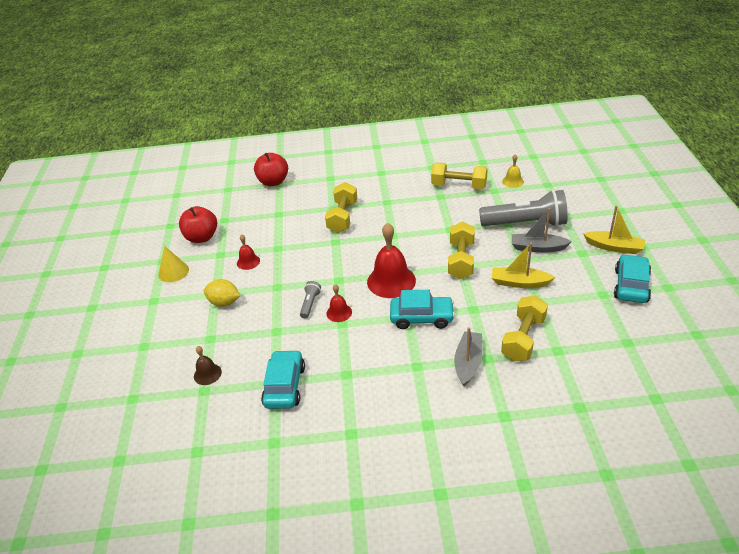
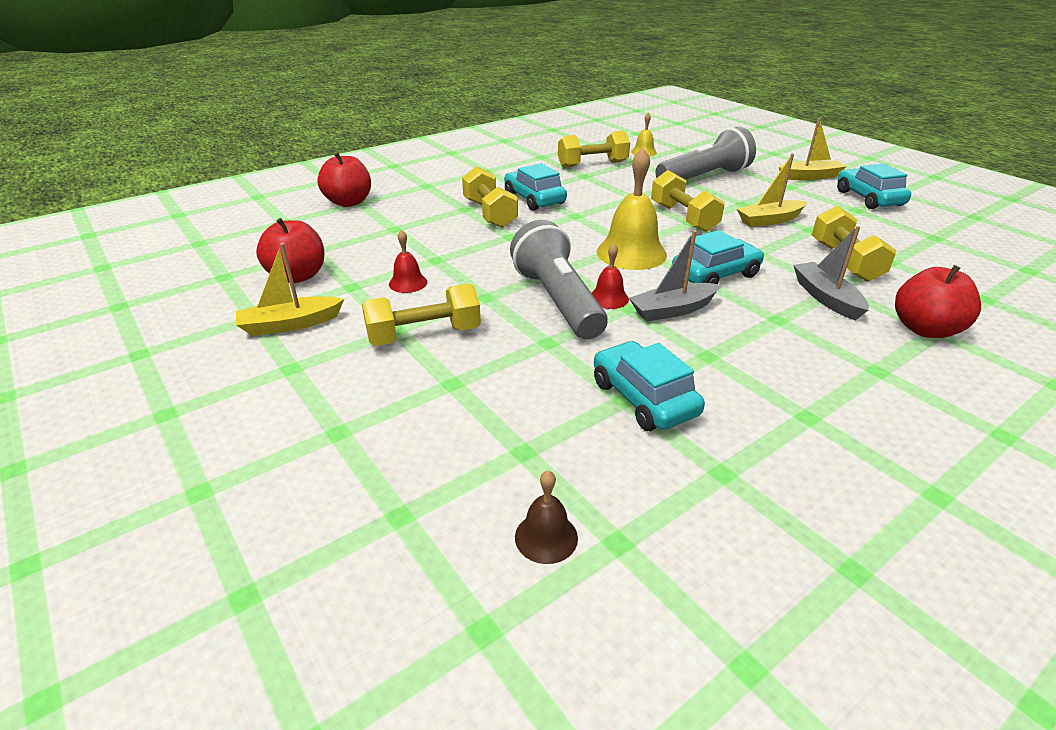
camera: 35 degrees left, 5 degrees down
yellow cone [158,246,189,282] -> yellow boat [236,243,344,336]
brown bell [194,346,222,385] -> brown bell moved to [515,470,578,564]
yellow lemon [204,279,240,307] -> yellow dumbbell [362,283,481,346]
grey flashlight [300,281,321,318] -> grey flashlight [510,220,608,339], size x2.33
red bell [367,223,416,298] -> yellow bell [597,148,667,270]
grey boat [512,208,572,253] -> grey boat moved to [629,230,721,322]
none -> turquoise car [504,163,567,211]
none -> red apple [895,265,981,338]

